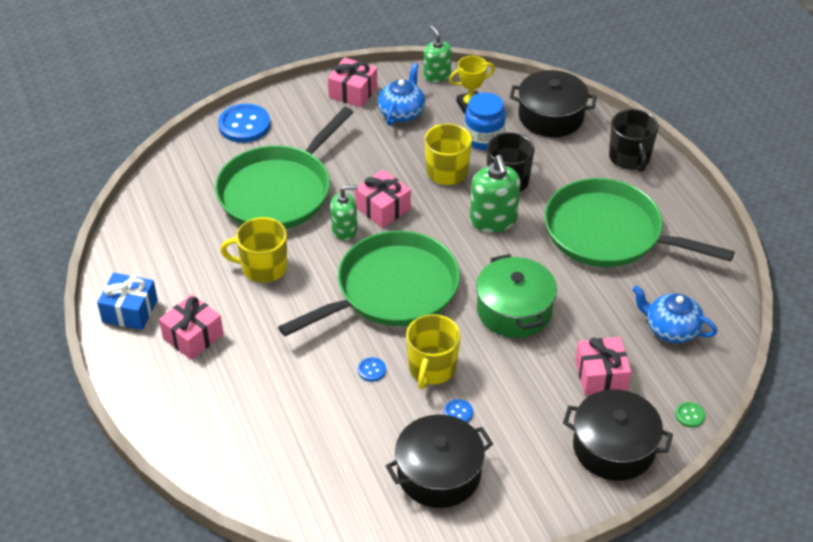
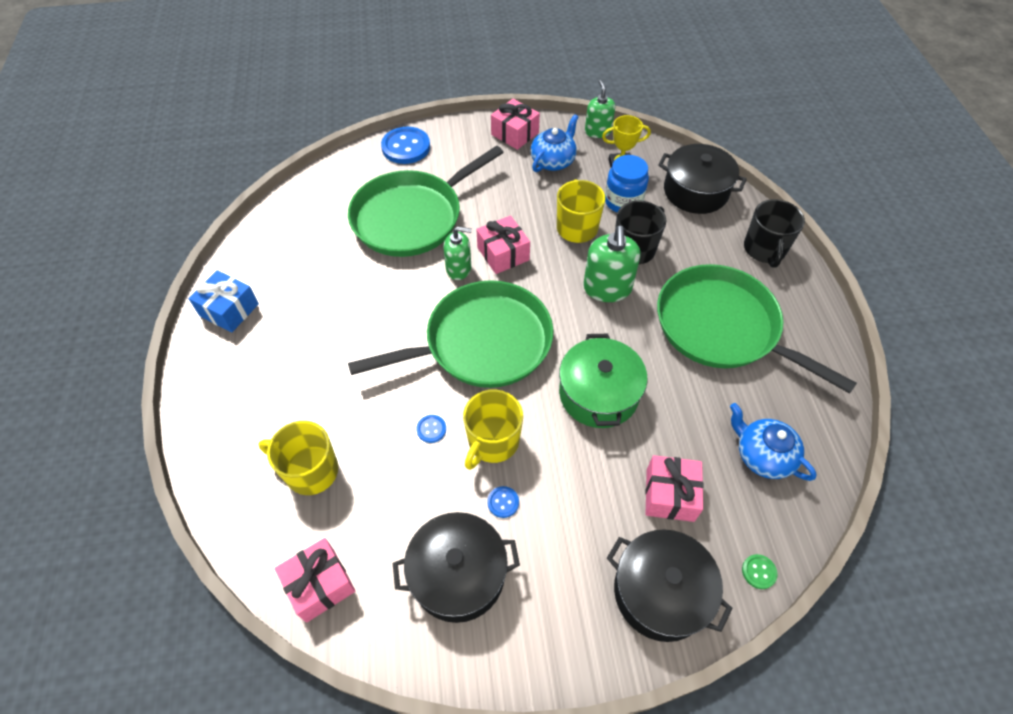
camera: 15 degrees right, 10 degrees up
pink gift [159,294,224,360] -> pink gift moved to [275,538,355,623]
yellow mug [220,217,287,283] -> yellow mug moved to [259,421,338,495]

